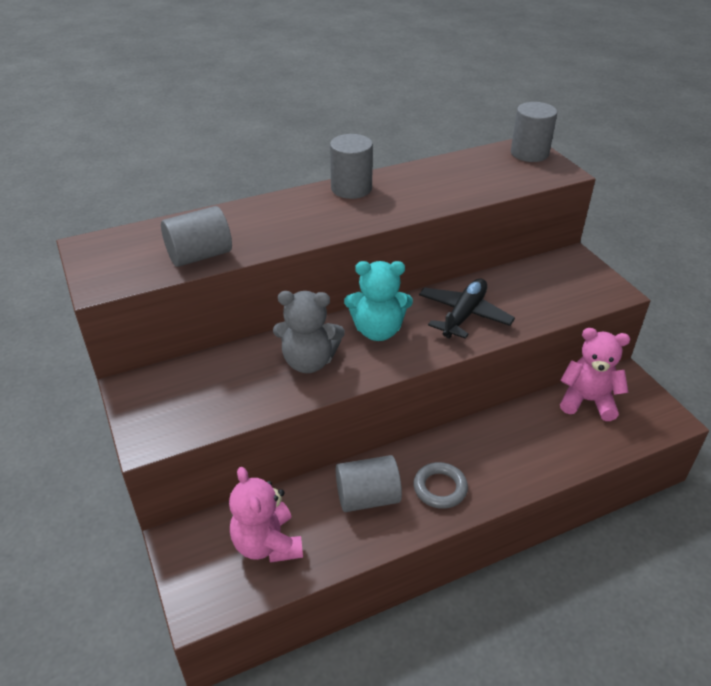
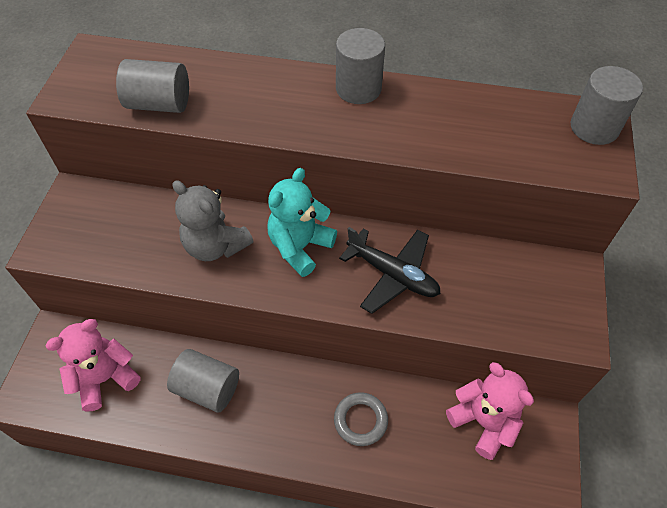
camera: 35 degrees right, 15 degrees up
pink teddy bear [229,467,303,563] -> pink teddy bear turned 45 degrees clockwise [46,319,140,412]
turquoise teddy bear [344,261,413,341] -> turquoise teddy bear turned 90 degrees clockwise [267,168,337,277]
grey ring [414,462,468,509] -> grey ring moved to [334,392,388,446]
black plane [419,279,515,339] -> black plane turned 60 degrees clockwise [339,227,441,314]

